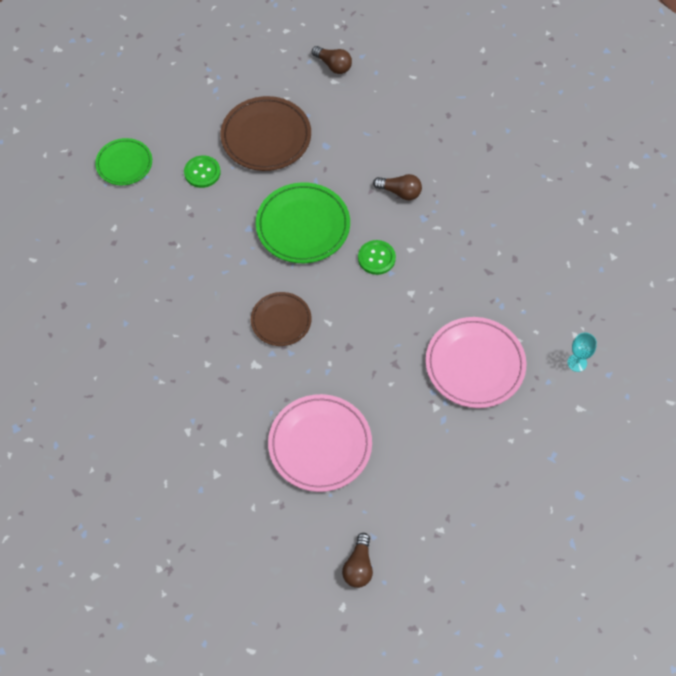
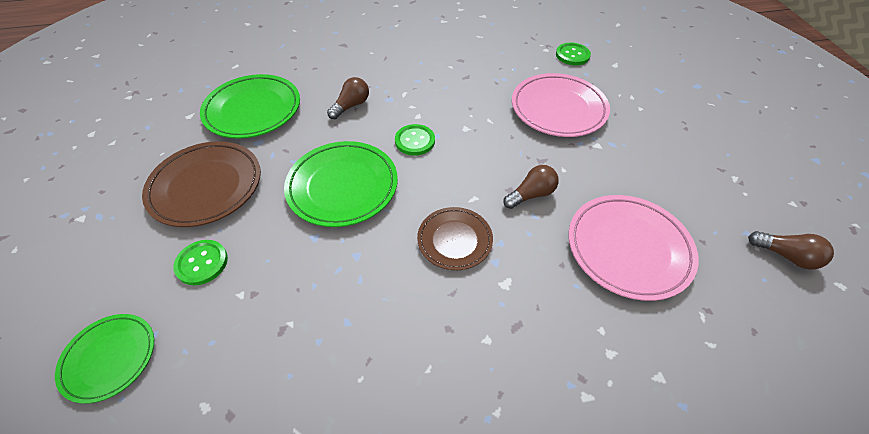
camera: 70 degrees left, 10 degrees down
brown light bulb [312,46,352,74] -> brown light bulb moved to [503,165,559,209]
turquoise goblet [567,333,597,372] -> green button [556,43,591,65]
none -> green plate [200,74,300,139]

